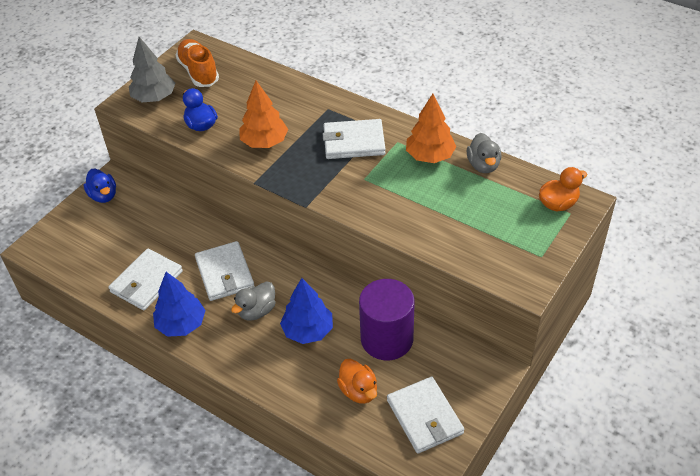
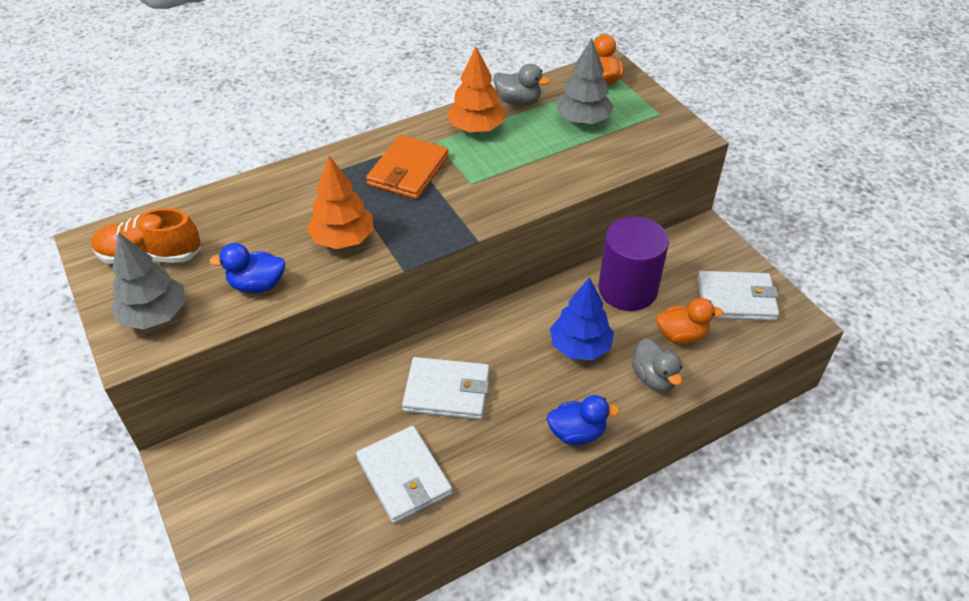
camera: 65 degrees left, 0 degrees up
blue duck [83,169,116,203] -> blue duck moved to [547,395,620,445]
blue tree [153,272,206,337] -> none
grey duck [231,281,276,321] -> grey duck moved to [632,338,682,392]
white wallet [323,119,386,159] -> orange wallet [366,135,449,199]
none -> grey tree [556,38,614,124]

